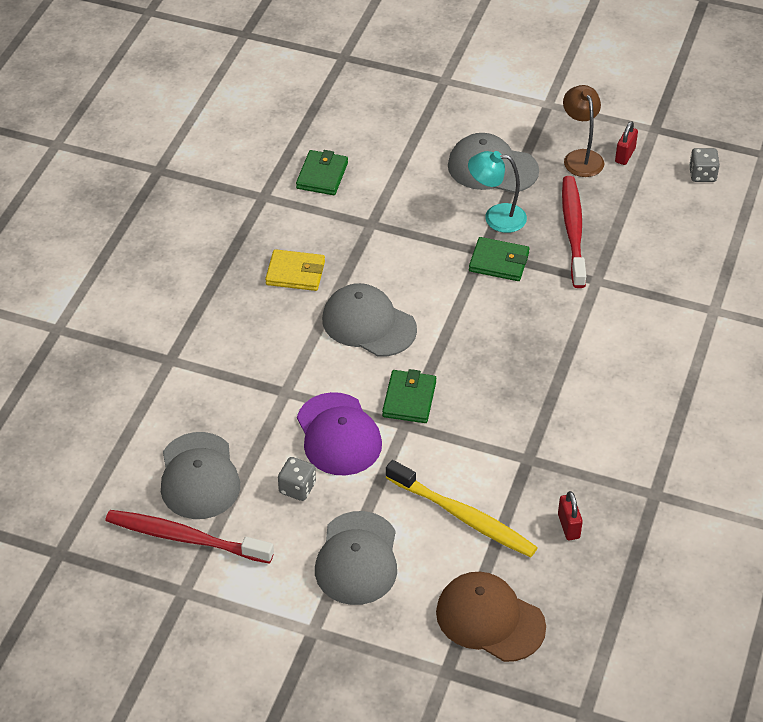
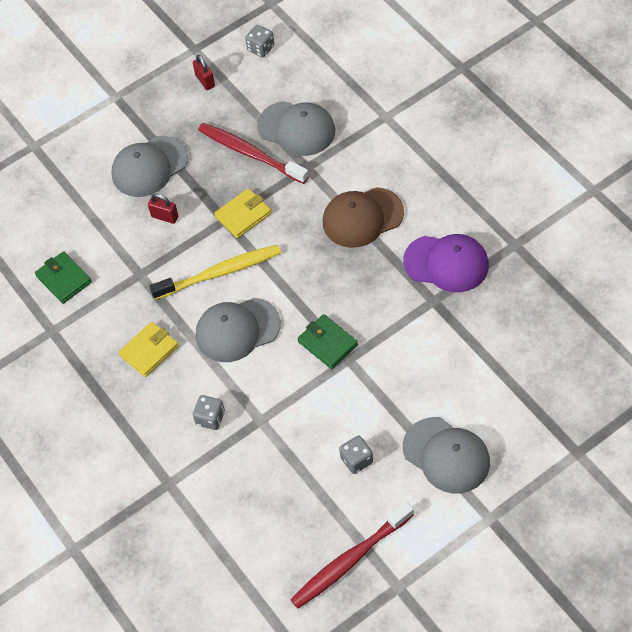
camera: 50 degrees left, 10 degrees up
grey cap [161,432,240,519] -> grey cap moved to [257,101,335,156]
purple cap [297,392,382,475] -> purple cap moved to [403,234,489,292]
yellow toothbrush [386,460,538,557] -> yellow toothbrush moved to [149,245,281,300]
brown cap [436,572,546,662] -> brown cap moved to [323,187,404,248]
turquoise lamp [468,151,527,233] -> none
green wallet [469,237,529,281] -> yellow wallet [214,188,272,238]
red padlock [558,491,583,540] -> red padlock moved to [148,193,178,224]
brown lamp [563,85,604,177] -> none
none -> grey dice [193,395,225,430]

